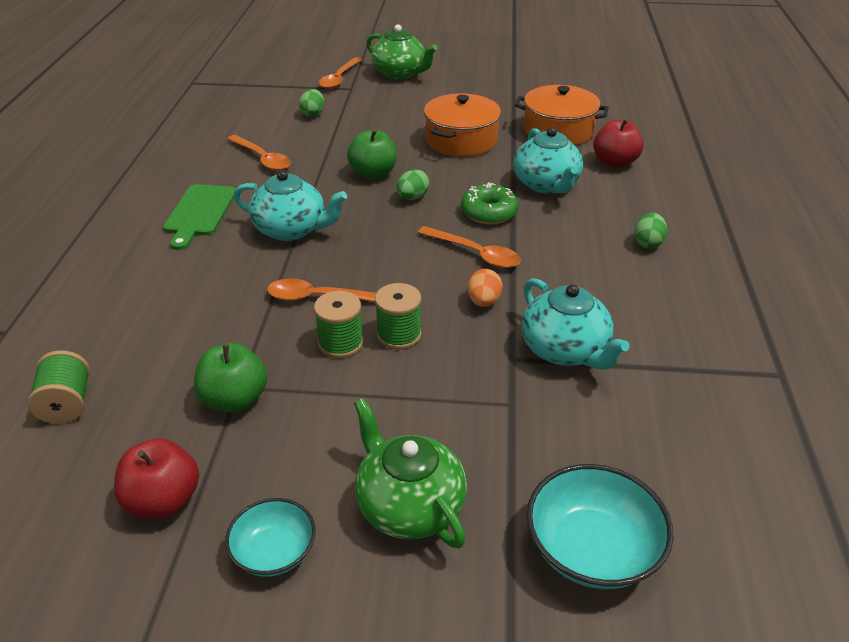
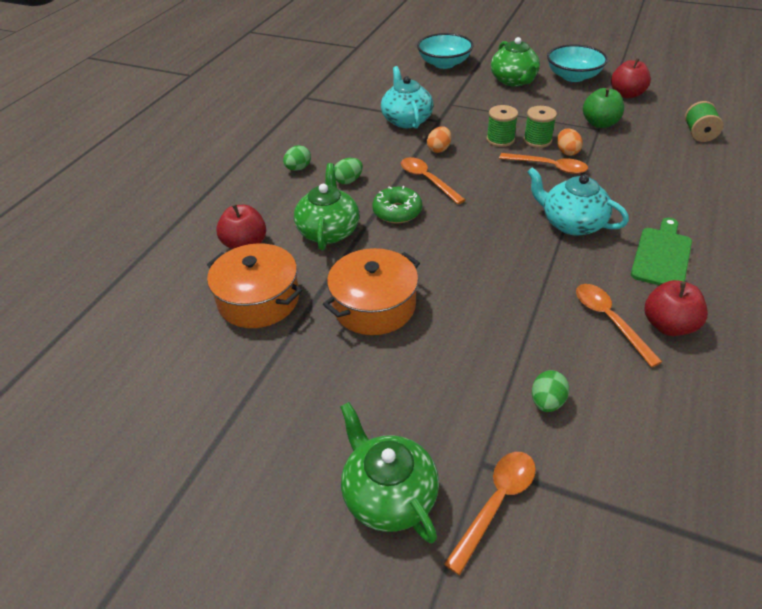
camera: 160 degrees left, 5 degrees up
turquoise bowl [225,498,316,577] -> turquoise bowl [547,44,608,82], size x1.60
green apple [347,129,397,179] -> none
green egg [397,169,430,200] -> green egg moved to [334,158,363,184]
turquoise teapot [514,127,583,194] -> green teapot [294,163,359,250]
none -> orange egg [557,128,583,156]
none -> red apple [645,280,708,336]

